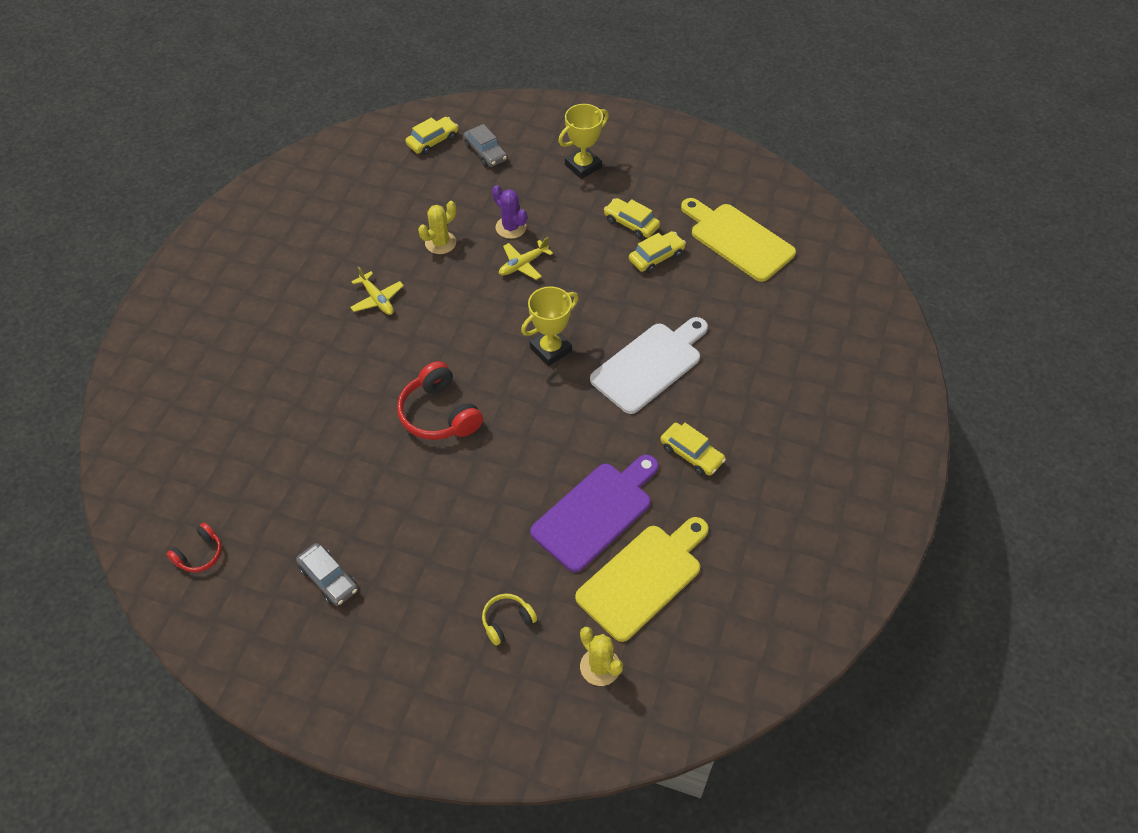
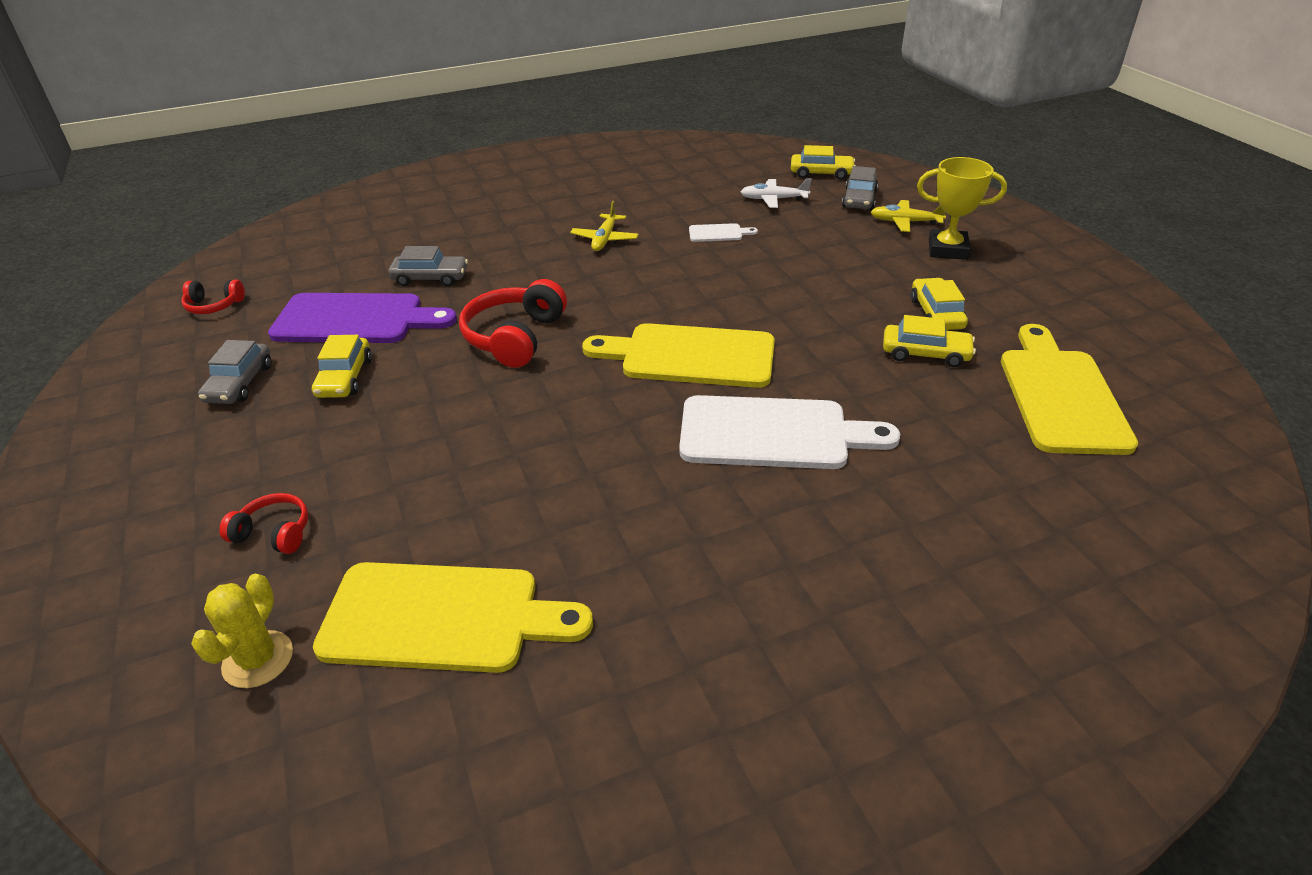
camera: 50 degrees right, 15 degrees down
yellow cactus [418,201,456,254] -> white cutting board [689,223,758,242]
yellow headphones [482,594,537,646] -> red headphones [219,493,308,554]
purple cactus [492,185,527,239] -> none
yellow plane [499,237,553,280] -> yellow plane moved to [871,200,946,232]
yellow trophy [521,286,579,366] -> yellow cutting board [582,323,775,388]
purple cutting board [530,455,659,572] -> purple cutting board moved to [268,293,457,343]
yellow car [660,423,726,476] -> yellow car moved to [312,335,372,398]
none -> grey car [388,246,468,286]
none -> white plane [741,178,812,208]

